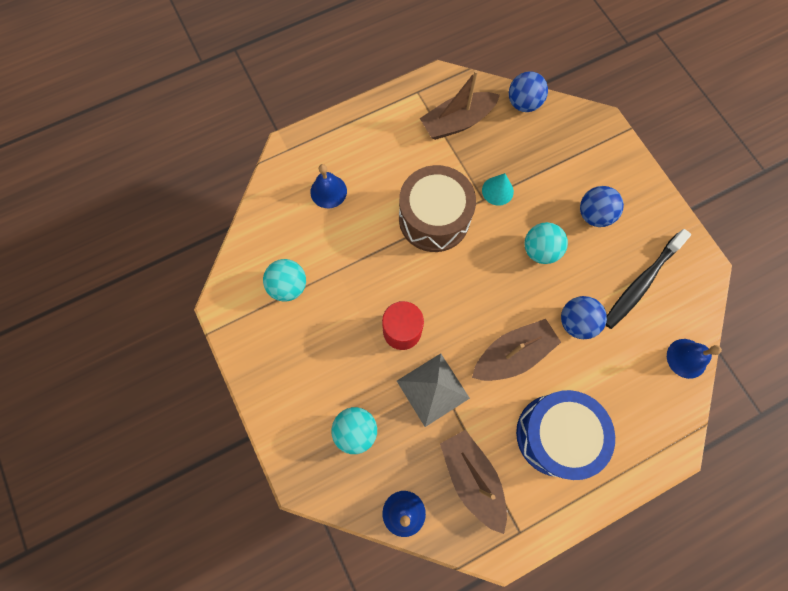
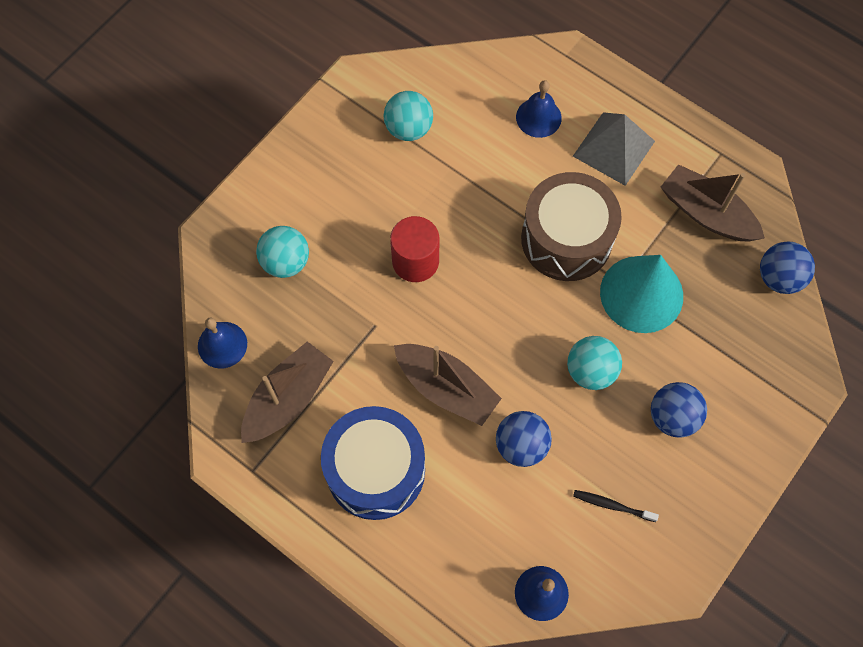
camera: 65 degrees right, 5 degrees down
grey pyramid [397,353,470,427] -> grey pyramid moved to [573,112,655,186]
turquoise cone [482,173,514,206] -> turquoise cone [600,255,683,333], size x1.98
black toothbrush [606,229,691,329] -> black toothbrush [573,490,659,522], size x0.49

